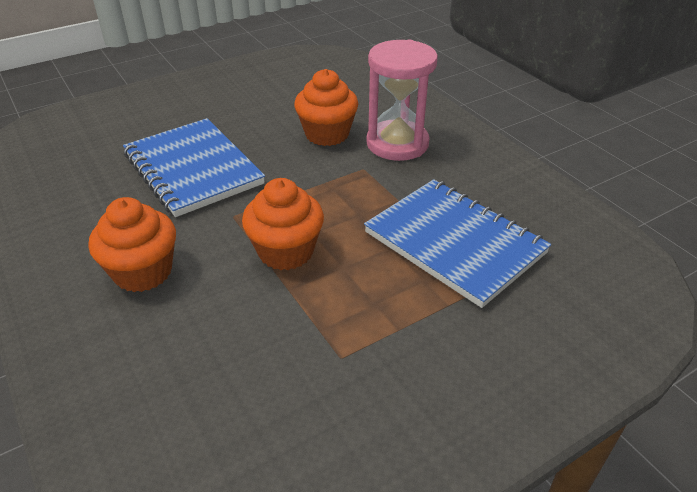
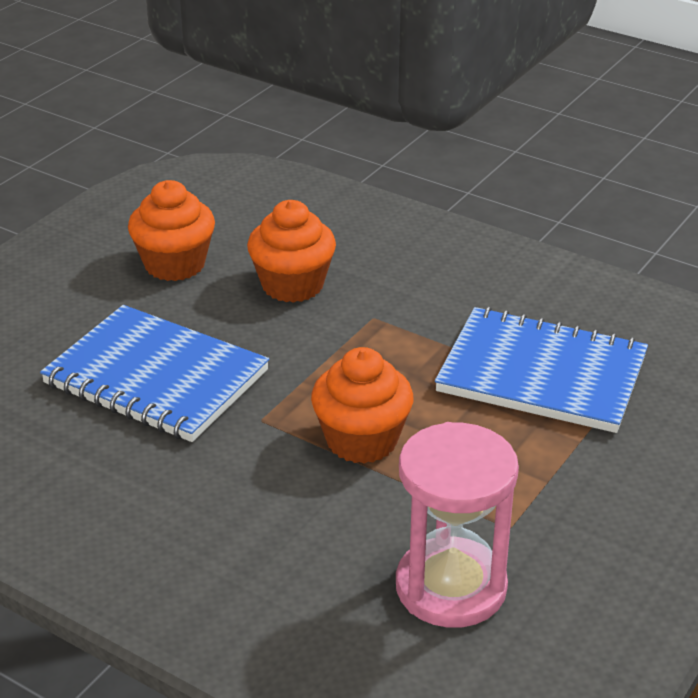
camera: 25 degrees left, 5 degrees down
orange cupcake [89,197,176,292] -> orange cupcake moved to [128,180,215,281]
pink hourglass [366,40,438,161] -> pink hourglass moved to [396,422,519,628]

